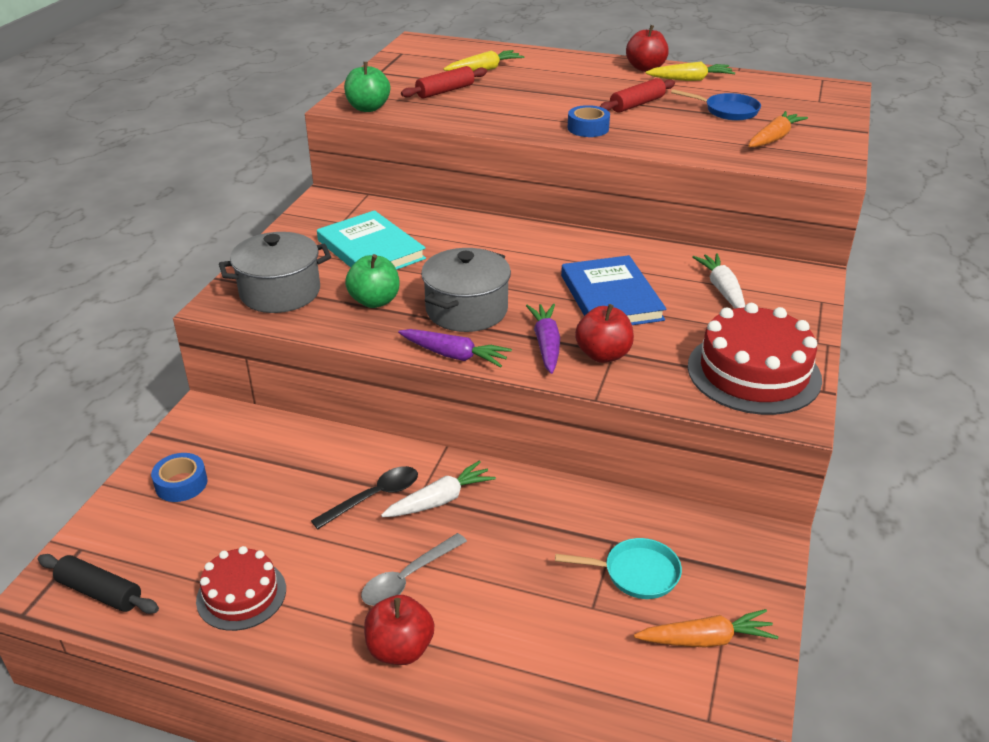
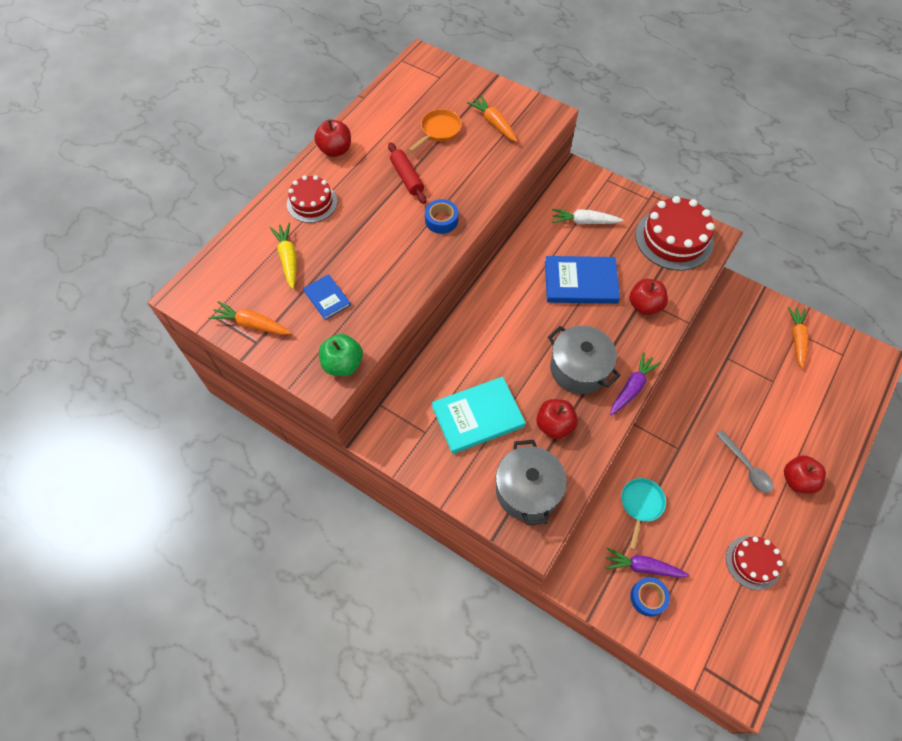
camera: 75 degrees left, 25 degrees up
black rolling pin [38,554,159,614] -> none
black spoon [311,466,418,529] -> none
green apple [345,254,400,308] -> red apple [536,399,578,439]
white carrot [381,461,496,517] -> none
red rolling pin [401,66,487,99] -> blue book [303,274,351,320]
purple carrot [526,304,560,374] -> purple carrot moved to [605,548,689,578]
turquoise pan [555,538,682,599] -> turquoise pan moved to [621,478,666,550]
yellow carrot [645,61,735,81] -> none
blue pan [671,89,761,121] -> orange pan [409,109,462,152]
none -> orange carrot [209,301,292,335]
none -> red cake [287,175,337,223]

